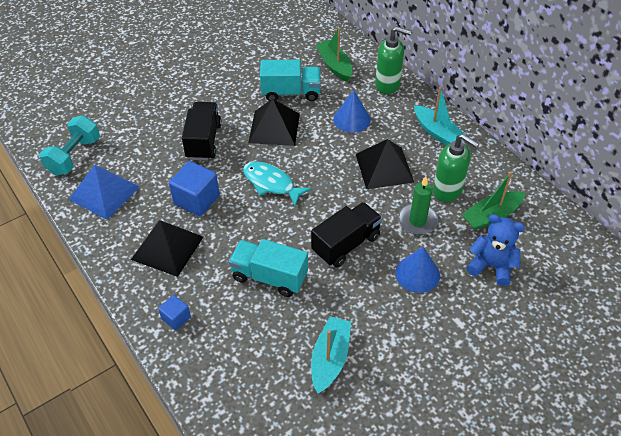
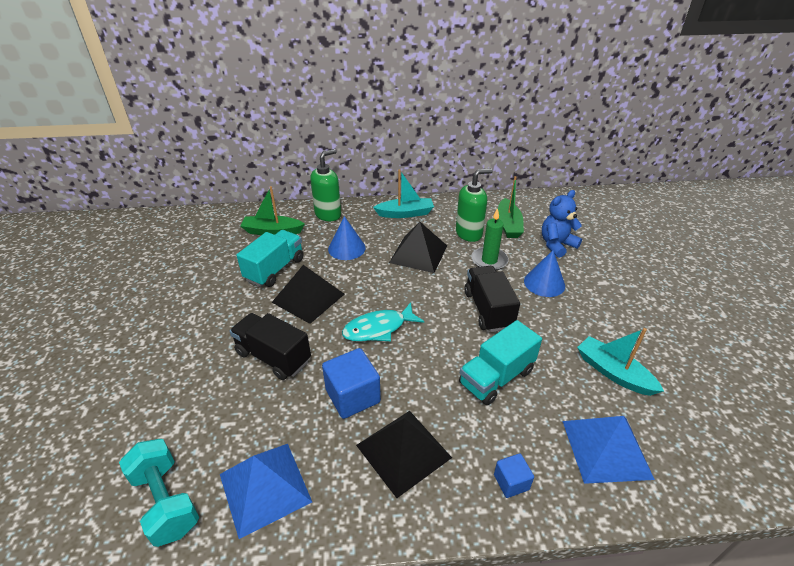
camera: 60 degrees left, 10 degrees down
none -> blue pyramid [562,416,655,484]

